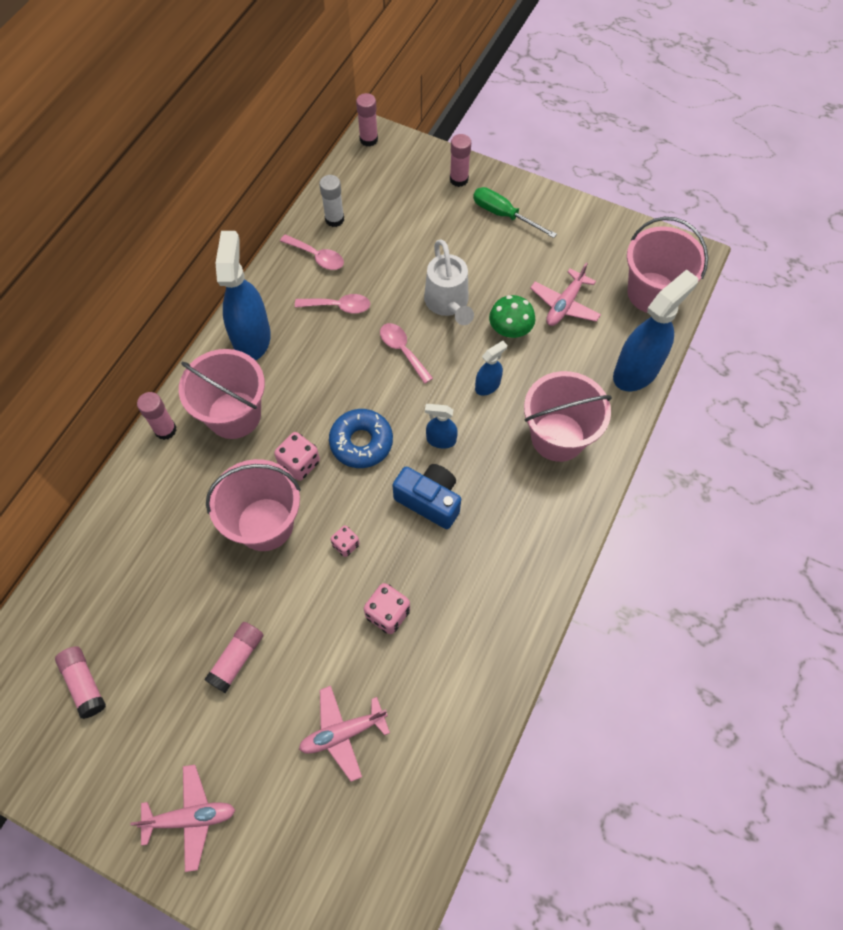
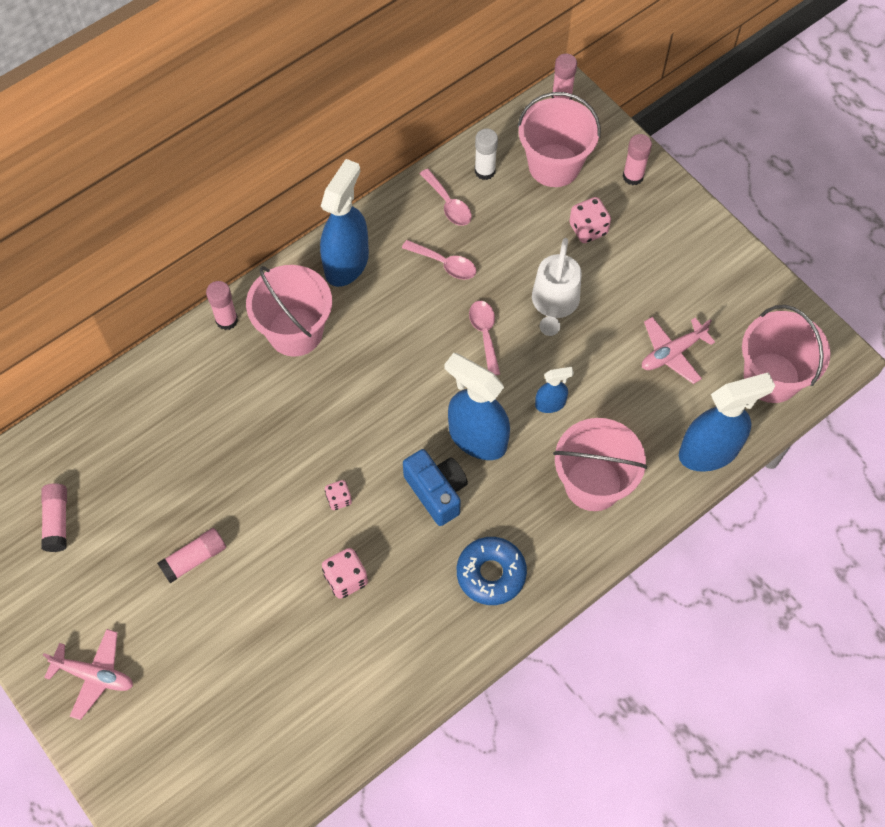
camera: 25 degrees right, 0 degrees up
pink bucket [206,459,301,551] -> pink bucket moved to [517,92,601,187]
pink dice [274,432,320,481] -> pink dice moved to [569,197,611,243]
pink plane [299,686,390,782] -> none
blue donut [329,409,393,468] -> blue donut moved to [457,537,527,605]
blue spray bottle [425,404,458,449] -> blue spray bottle [445,353,510,460], size x2.02
green screwdriver [473,187,557,238] -> none
green mushroom [489,295,535,338] -> none

